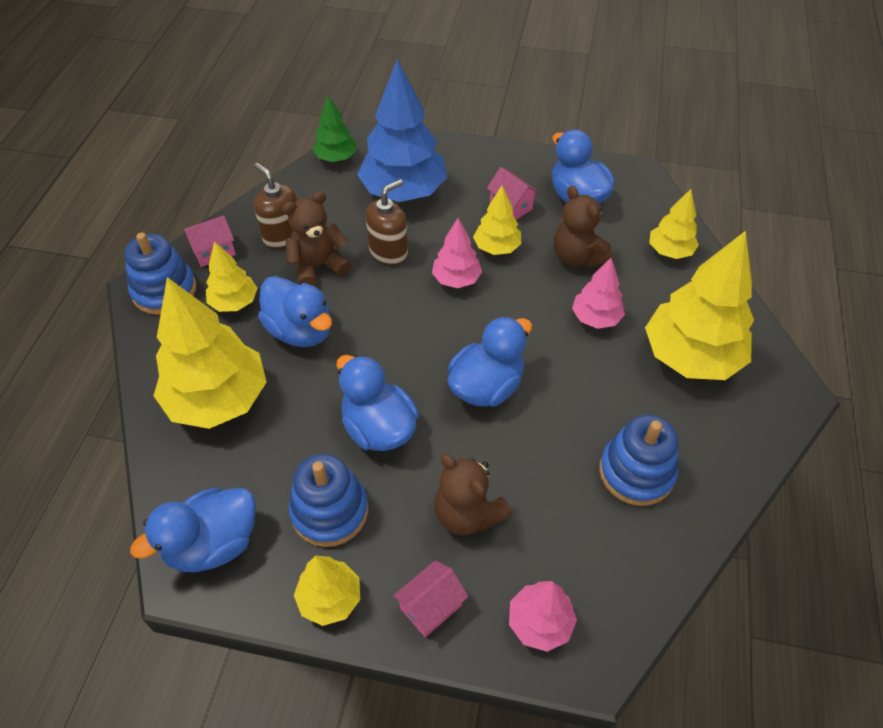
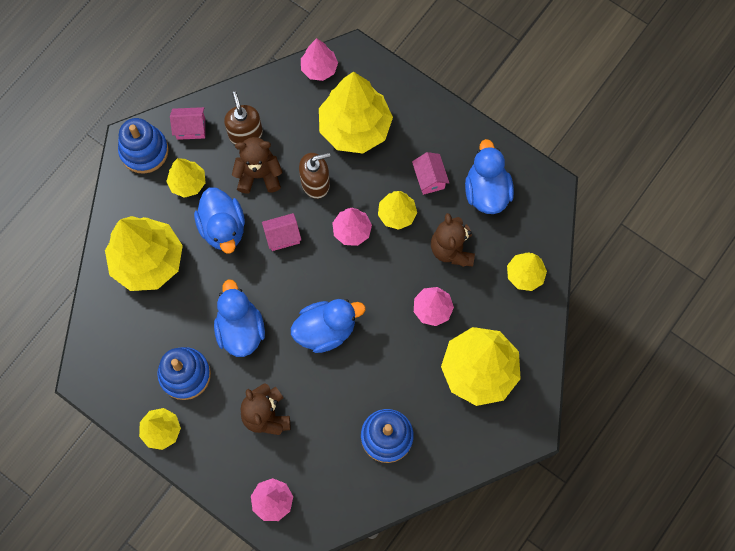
camera: 25 degrees right, 20 degrees up
blue duck [130,488,256,572] -> none
green tree [312,95,357,162] -> pink tree [301,38,338,81]
blue tree [357,59,447,202] -> yellow tree [319,72,393,153]
pink house [393,560,468,638] -> pink house moved to [262,213,301,251]

